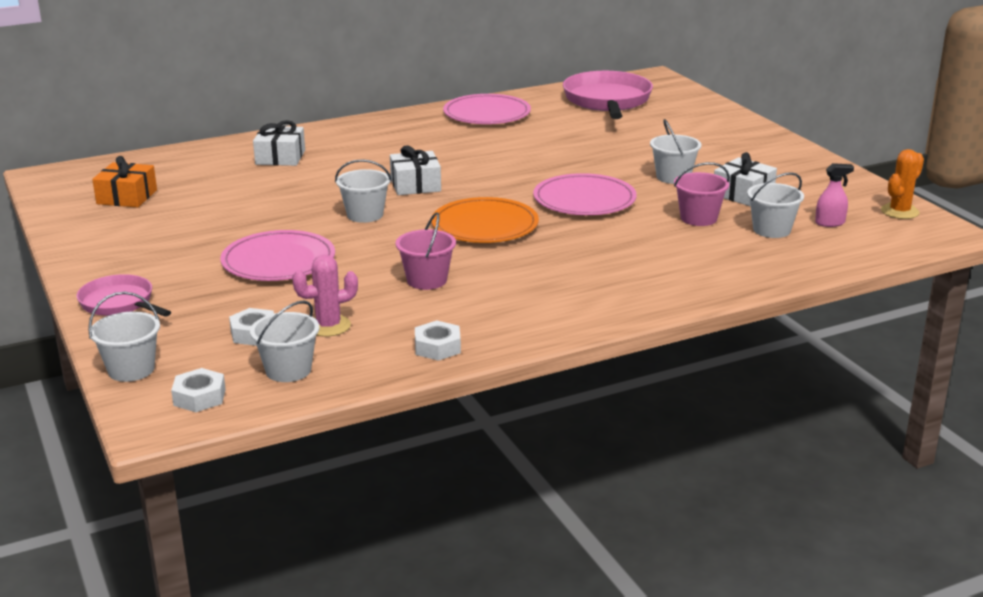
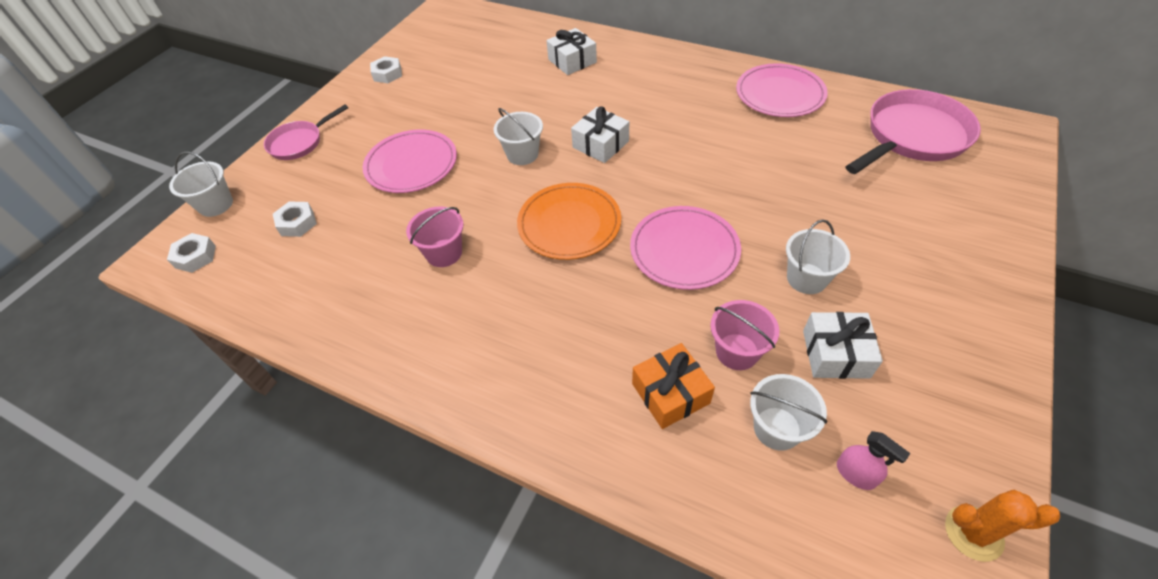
camera: 55 degrees right, 25 degrees up
pink pan [77,274,171,317] -> pink pan turned 135 degrees counterclockwise [264,104,348,160]
orange gift [92,156,157,207] -> orange gift moved to [632,343,715,429]
white bucket [250,301,319,382] -> none
pink cactus [292,255,358,337] -> none
white nut [415,320,461,361] -> white nut moved to [370,56,402,83]

